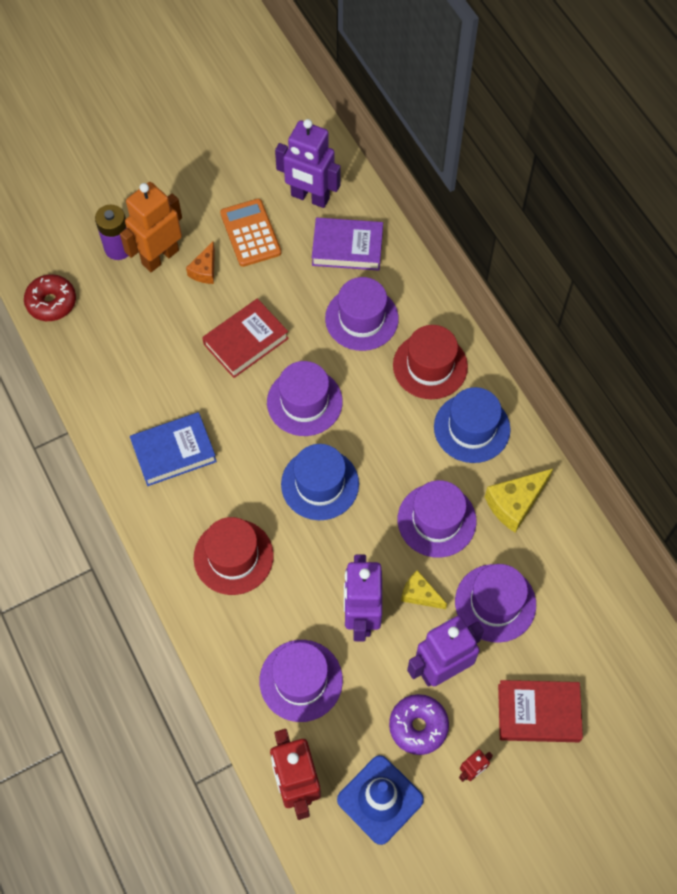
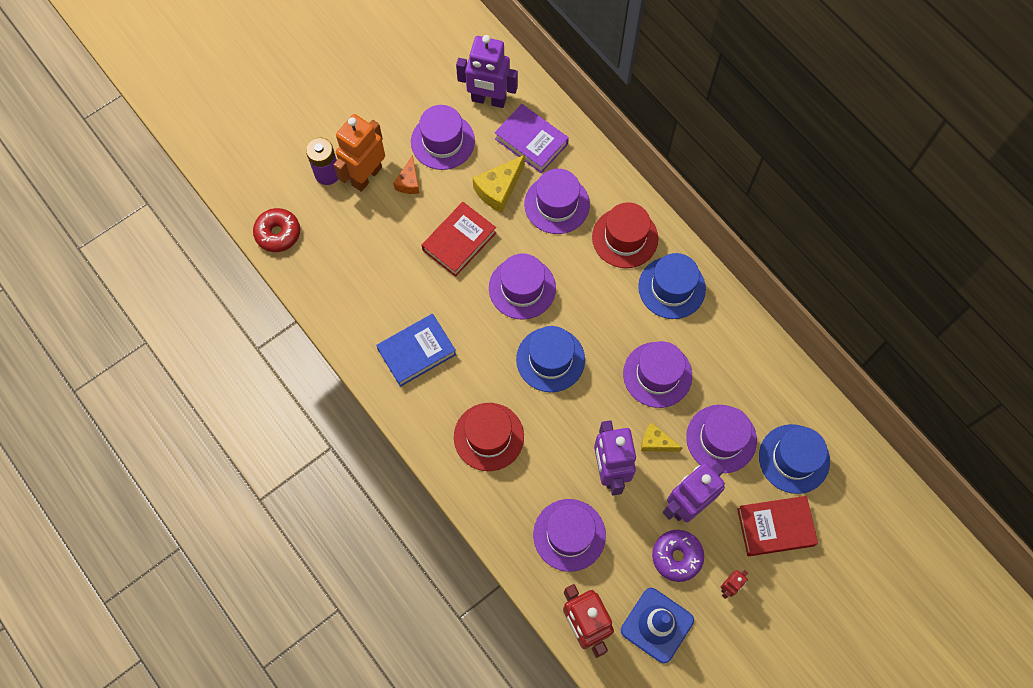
camera: 10 degrees left, 5 degrees up
orange calculator [220,199,281,267] -> purple hat [411,105,475,170]
purple book [312,218,383,271] -> purple book turned 45 degrees clockwise [495,104,569,173]
yellow cheese [485,468,554,533] -> yellow cheese moved to [473,155,525,213]
none -> blue hat [759,424,830,494]

